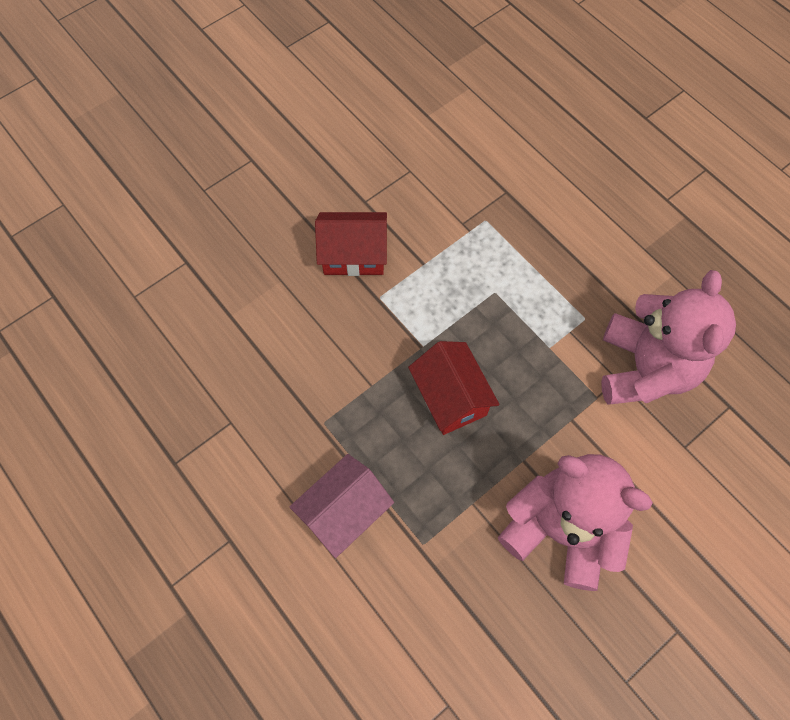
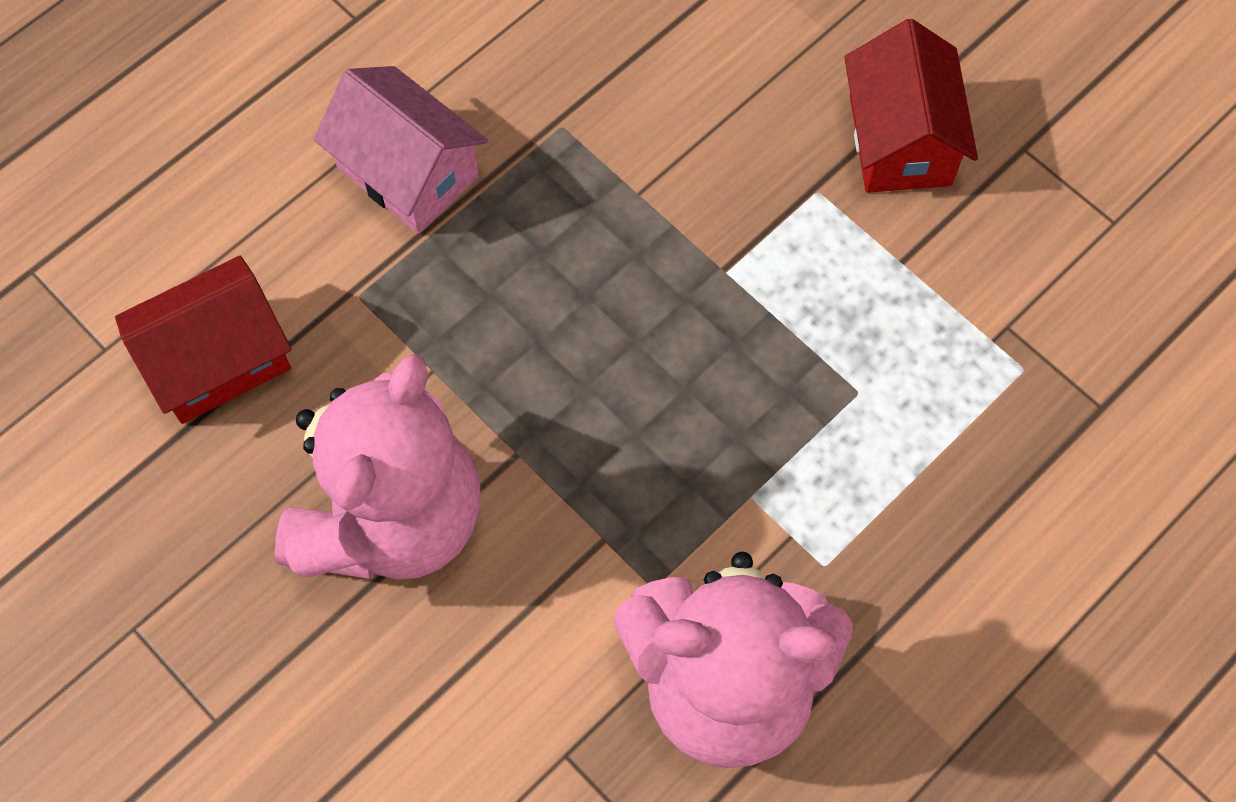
camera: 85 degrees right, 0 degrees up
red house [408,341,499,435] -> red house moved to [115,256,291,424]

